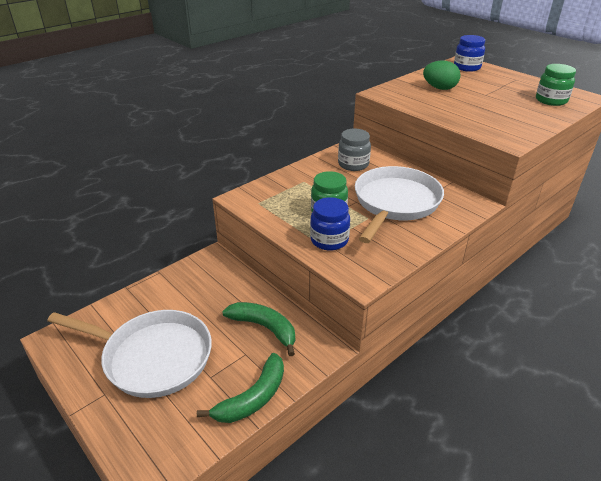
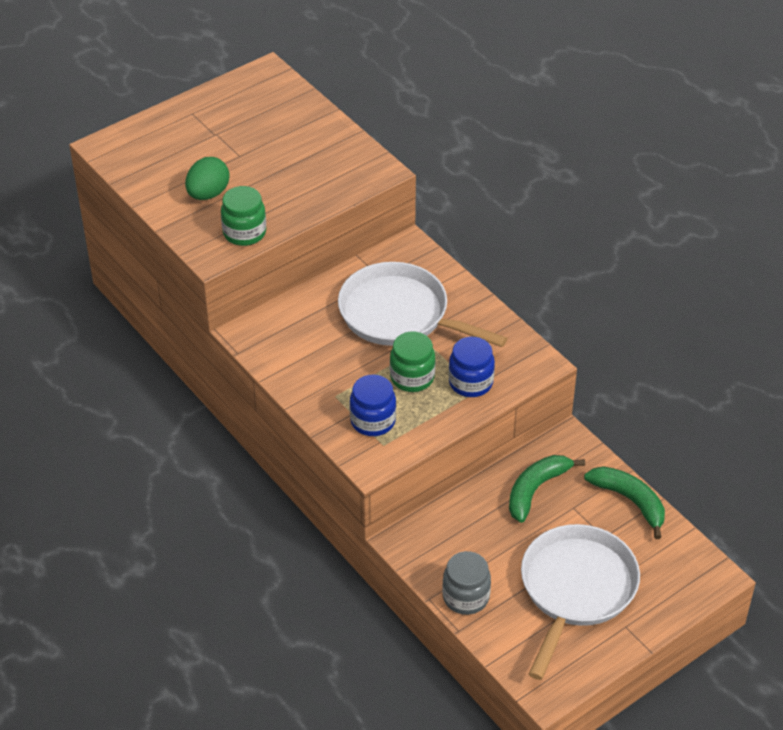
camera: 85 degrees left, 10 degrees up
grey jar [338,129,371,171] -> grey jar moved to [442,551,491,615]
blue jar [454,35,485,72] -> blue jar moved to [350,375,396,436]
green jar [536,64,576,106] -> green jar moved to [221,186,266,246]

